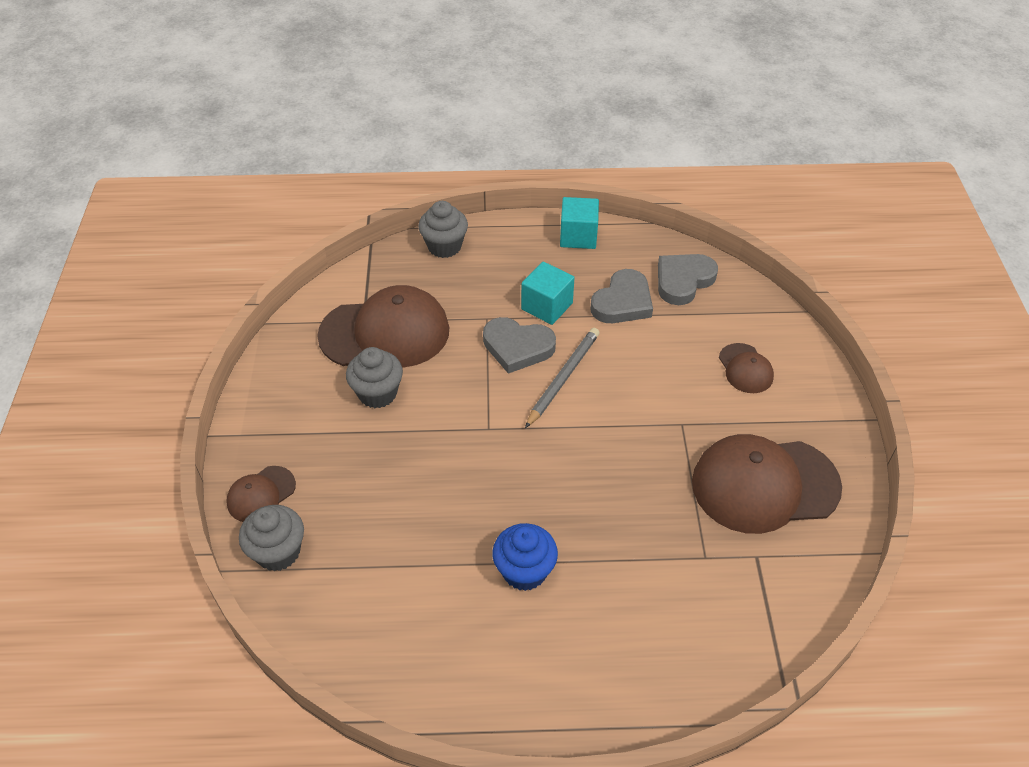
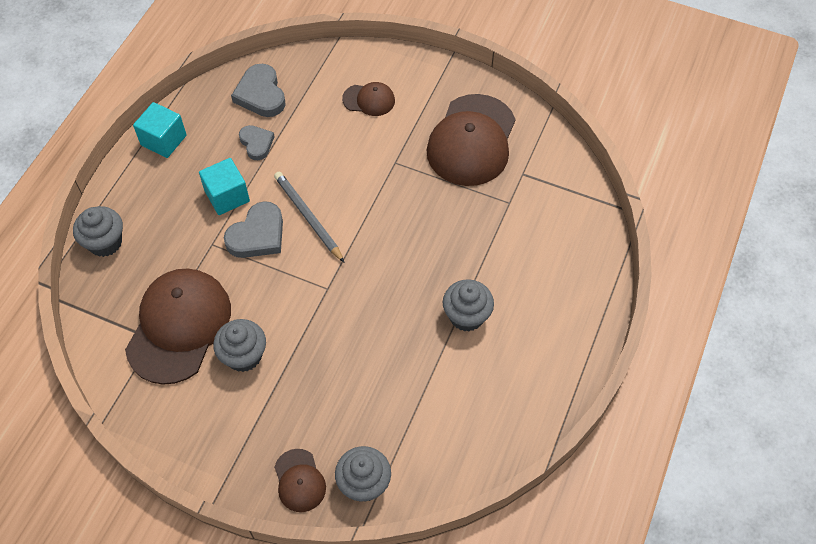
camera: 65 degrees left, 10 degrees up
blue cupcake [492,523,558,591] -> grey cupcake [443,279,494,332]
grey heart [591,269,653,323] -> grey heart [239,125,275,160], size x0.64

